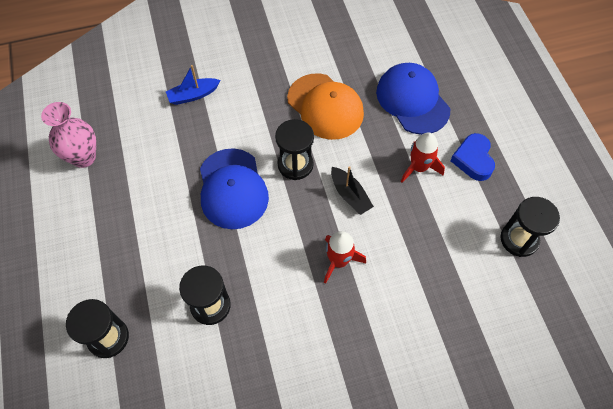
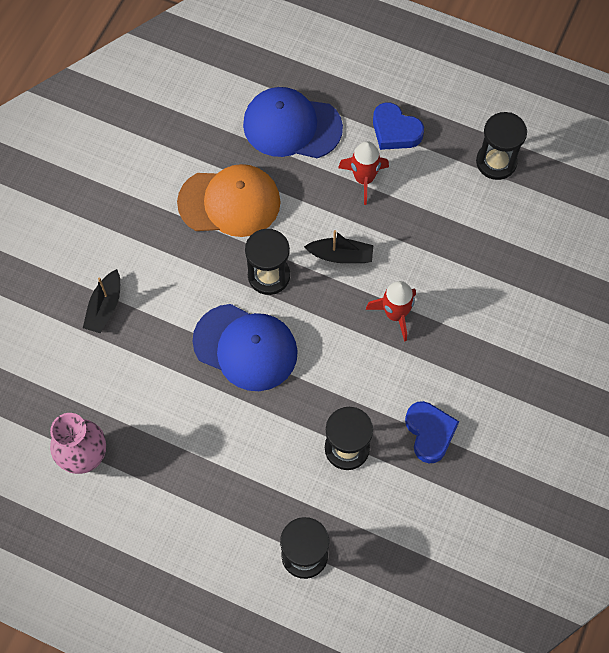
camera: 50 degrees left, 5 degrees up
blue boat [166,65,220,105] -> black boat [83,269,120,333]
none -> blue heart [405,401,459,463]

